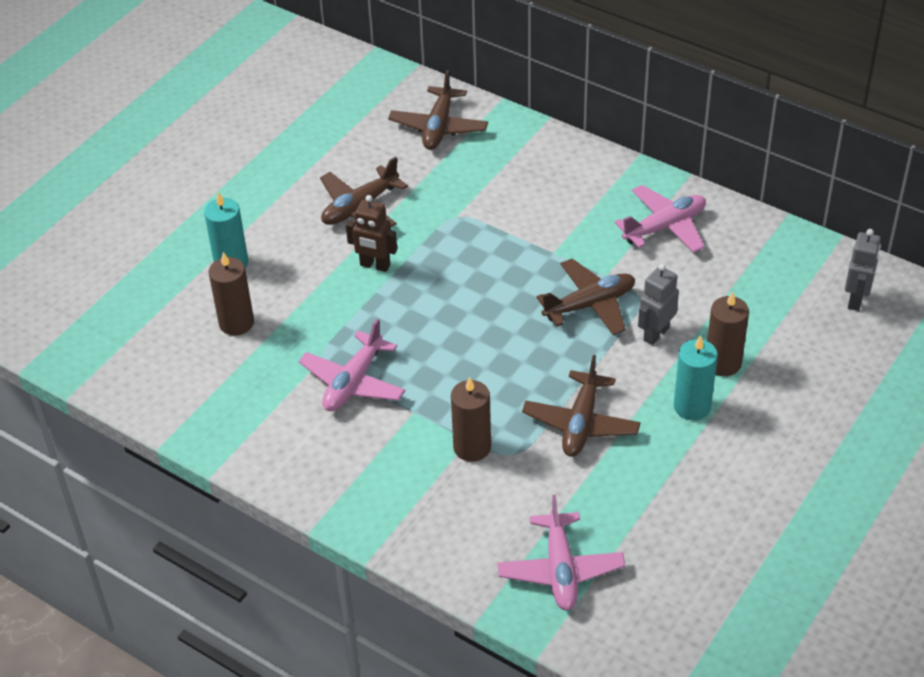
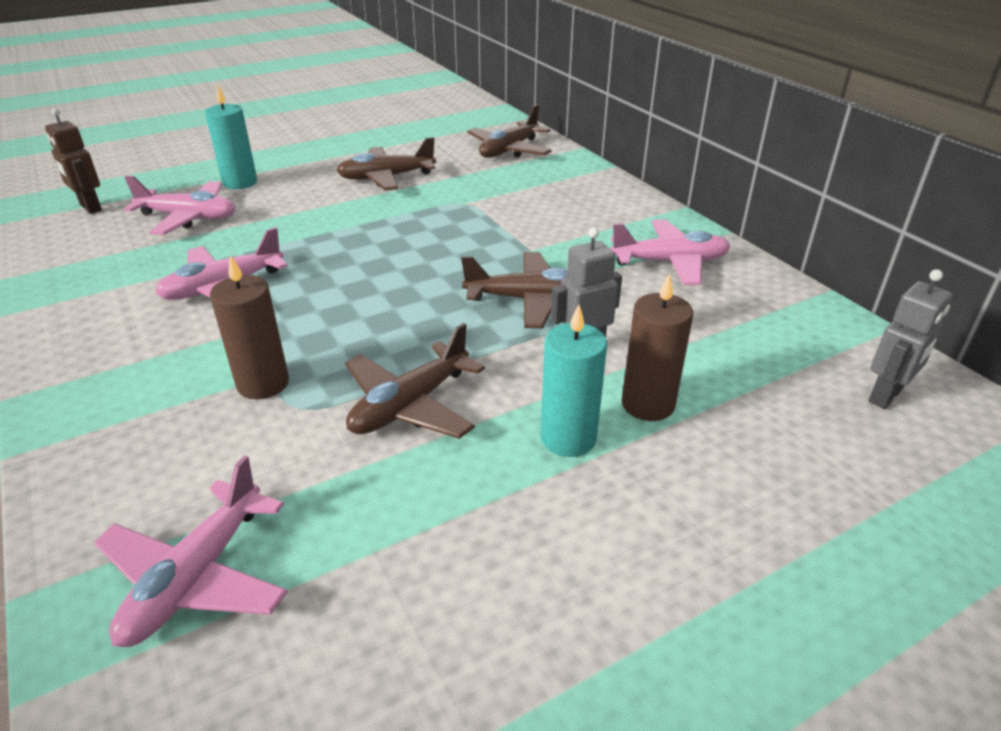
camera: 25 degrees right, 10 degrees down
brown candle [208,252,254,335] -> pink plane [124,175,235,235]
brown robot [346,195,397,272] -> brown robot moved to [45,108,102,214]

